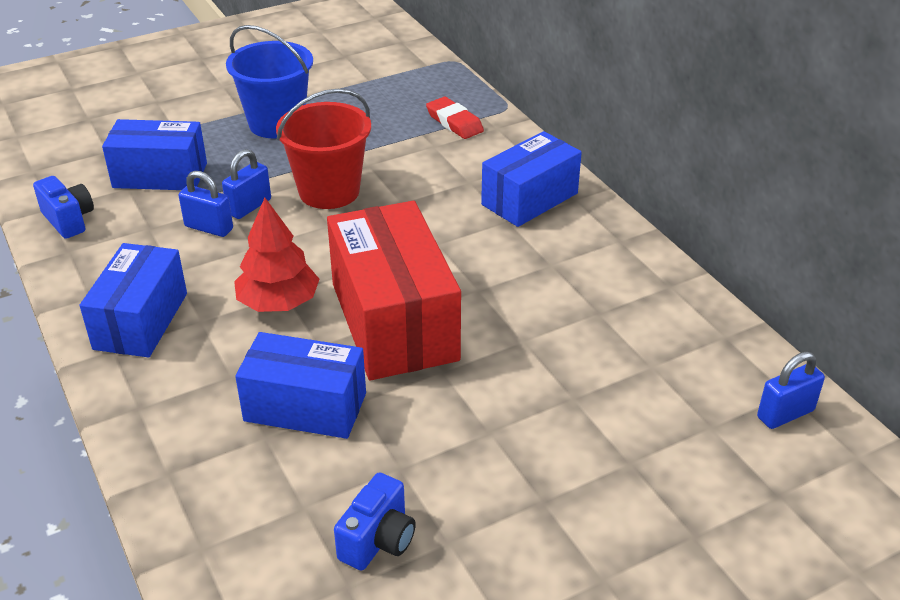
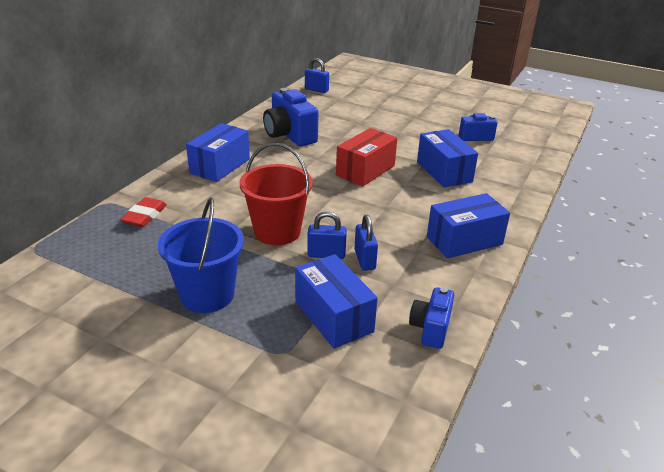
camera: 125 degrees left, 5 degrees down
red tree [234,198,319,312] -> none
red box [327,201,461,380] -> red box [336,128,397,187], size x0.65
blue box [481,131,582,227] -> blue box turned 75 degrees counterclockwise [186,123,250,182]
none -> blue camera [263,88,318,146]

